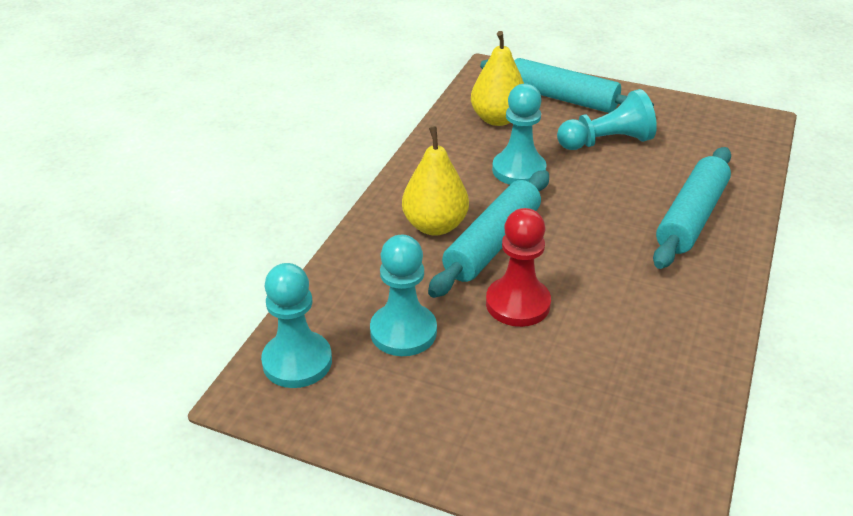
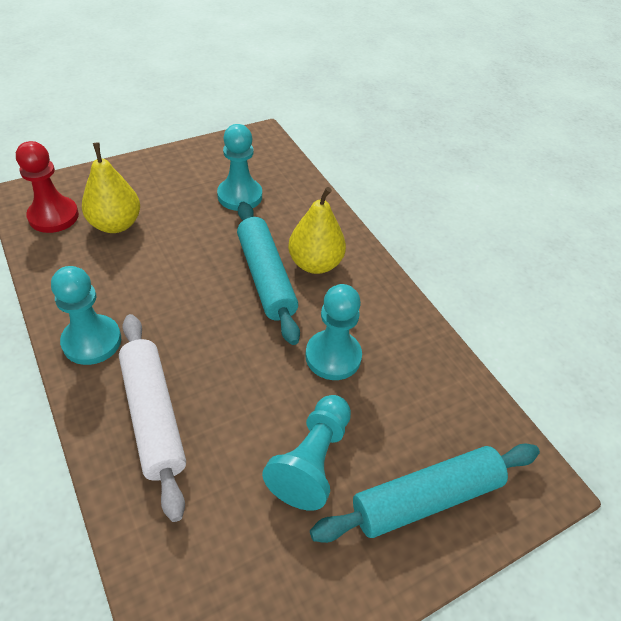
camera: 125 degrees right, 10 degrees up
turquoise pawn [261,263,332,388] -> turquoise pawn moved to [51,266,121,365]
yellow pear [471,31,524,126] -> yellow pear moved to [82,142,140,233]
red pawn [486,208,551,327] -> red pawn moved to [16,141,79,233]
turquoise rolling pin [653,147,731,269] -> white rolling pin [119,314,186,522]

